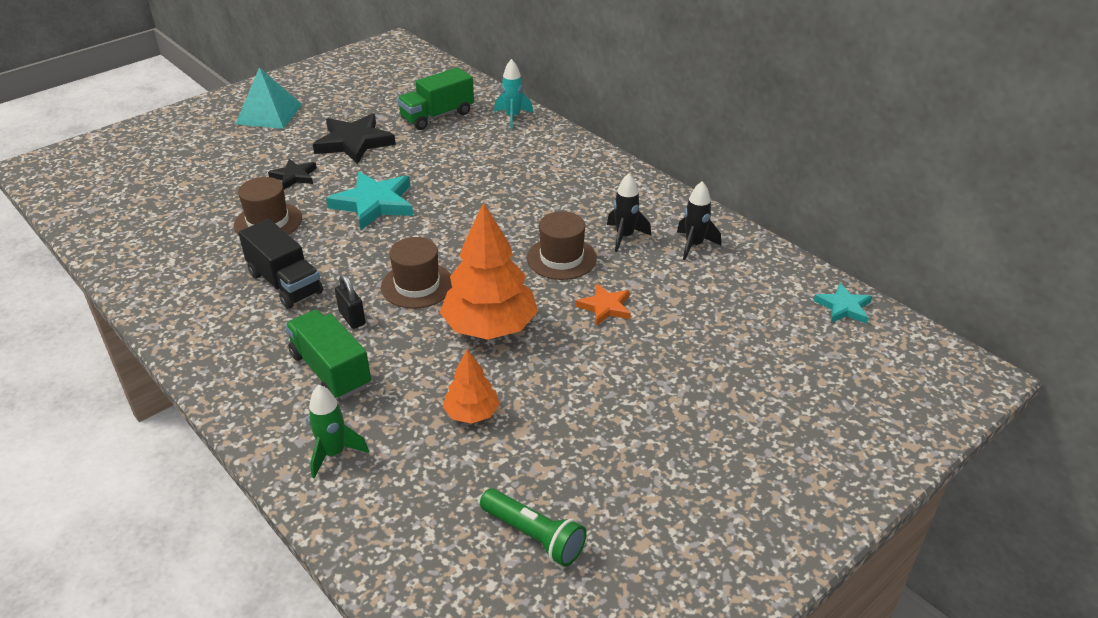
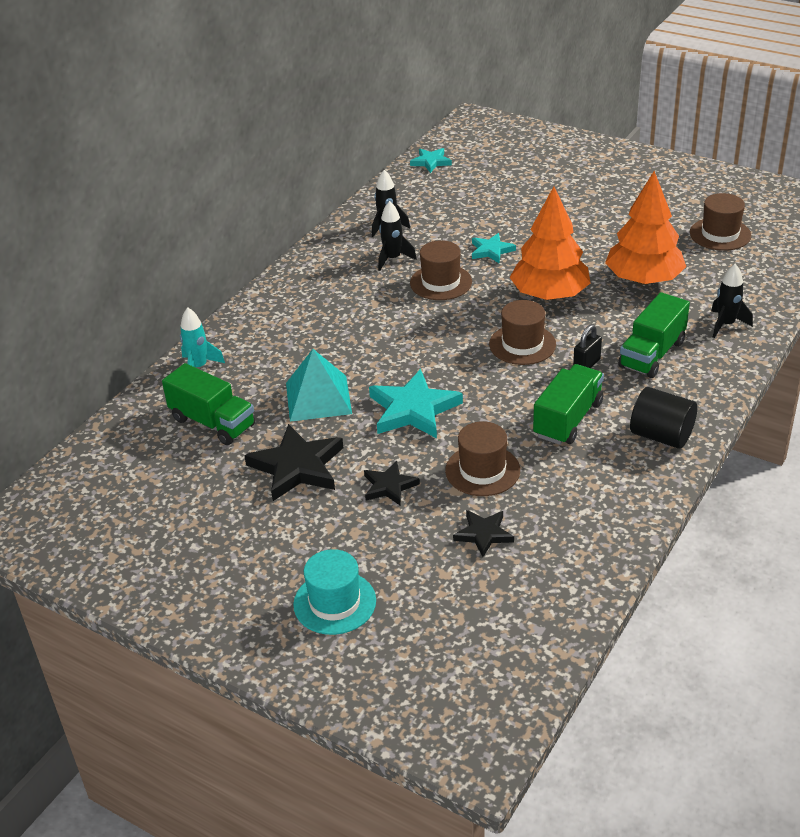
camera: 105 degrees left, 0 degrees up
turquoise pyramid [236,67,302,129] -> turquoise pyramid moved to [286,349,352,422]
black truck [238,219,323,309] -> green truck [533,364,604,445]
green rocket [308,385,369,479] -> black rocket [711,264,753,338]
orange tree [443,349,500,424] -> orange tree [605,171,686,285], size x1.89
green flashlight [480,488,586,567] -> brown hat [690,193,751,251]
orange star [576,283,631,326] -> turquoise star [472,233,516,263]
none -> turquoise hat [293,549,376,635]
none -> black star [453,510,514,557]
none -> black cylinder [630,387,697,449]

